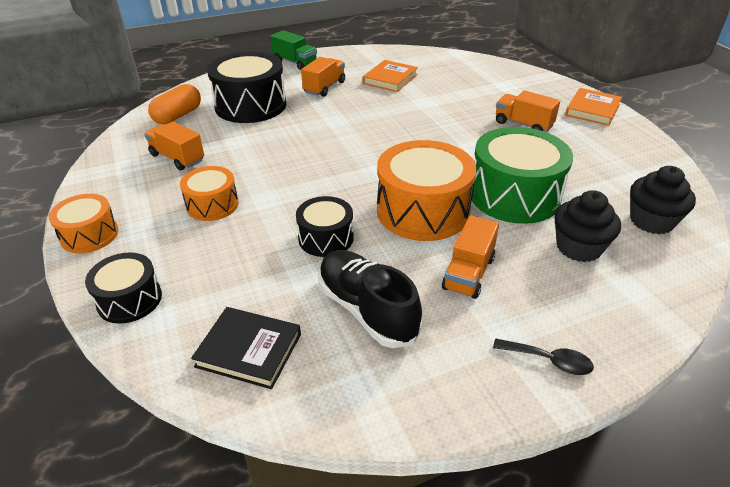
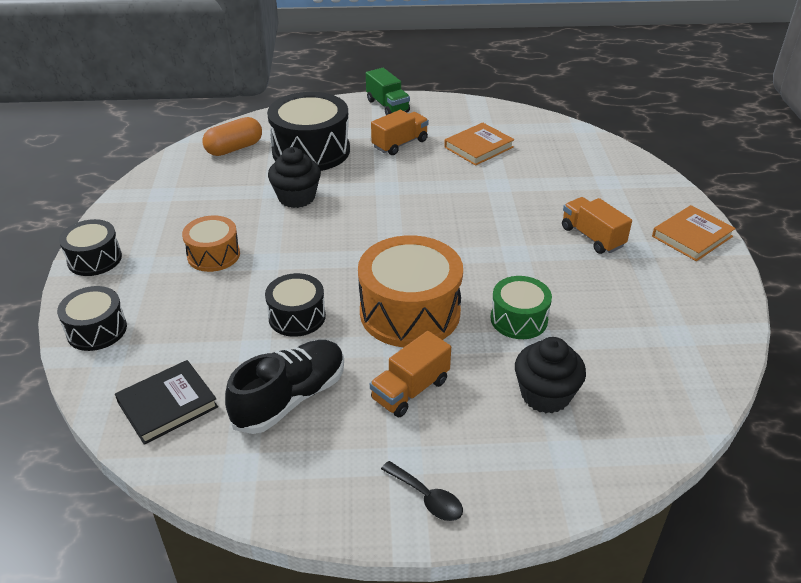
camera: 20 degrees right, 0 degrees up
orange drum [49,194,119,254] -> black drum [59,219,122,276]
orange truck [144,122,204,171] -> none
black book [191,307,301,389] -> black book turned 75 degrees counterclockwise [115,360,218,445]
black shoe [318,250,422,348] -> black shoe turned 60 degrees clockwise [225,340,344,434]
green drum [470,127,573,224] -> green drum [491,276,552,339], size x0.56
black cupcake [630,166,696,234] -> black cupcake moved to [268,147,321,208]

